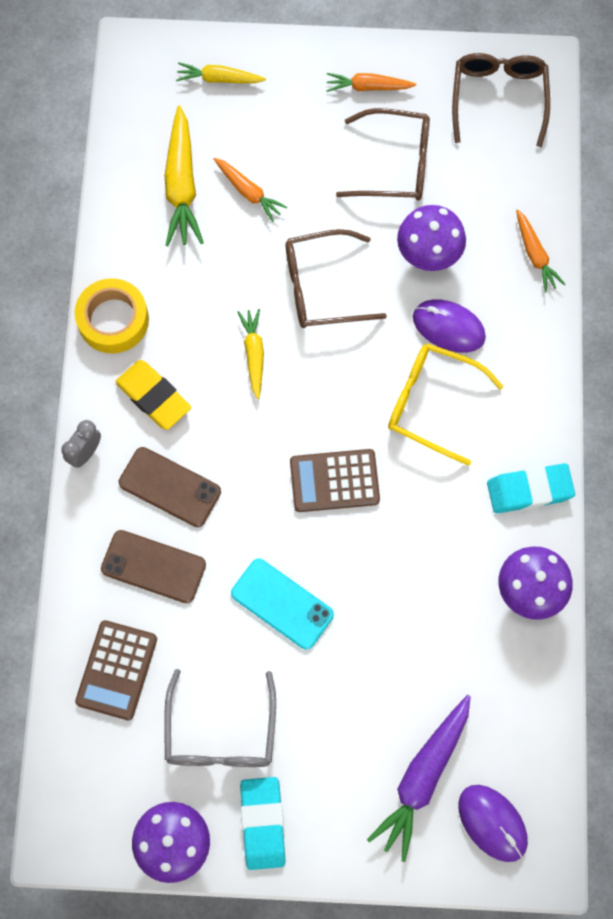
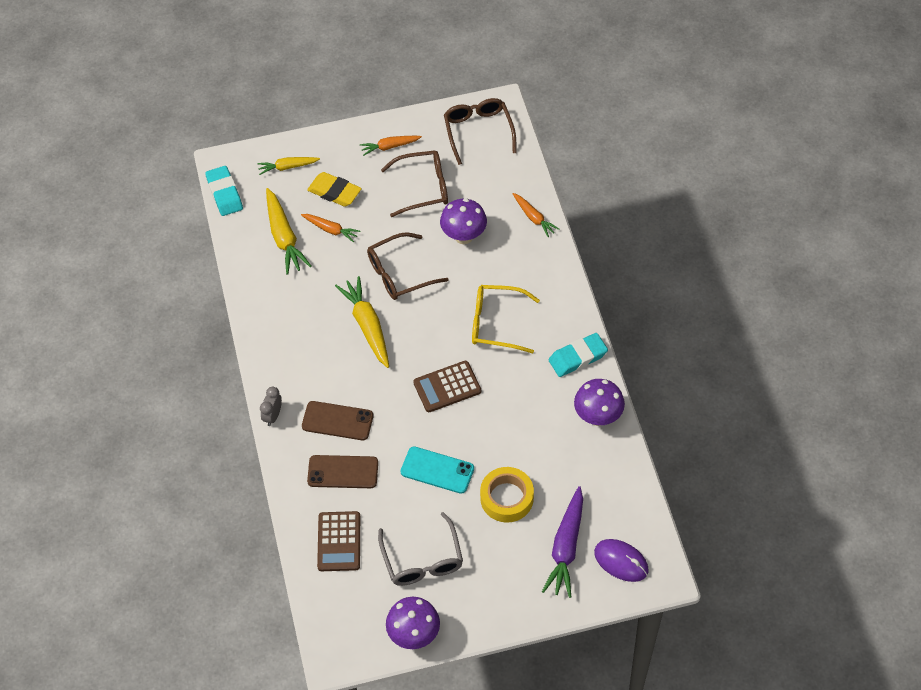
camera: 15 degrees left, 15 degrees down
yellow tape [74,278,149,353] -> yellow tape moved to [480,467,534,523]
yellow eraser [115,360,191,430] -> yellow eraser moved to [307,172,362,207]
yellow carrot [238,309,264,399] -> yellow carrot [335,276,389,368], size x1.68
turquoise eraser [240,777,286,870] -> turquoise eraser moved to [205,166,243,216]
purple mouse [413,299,486,353] -> none

